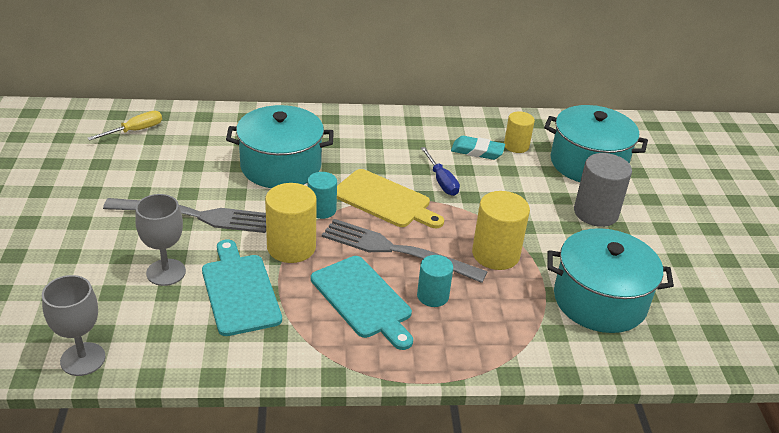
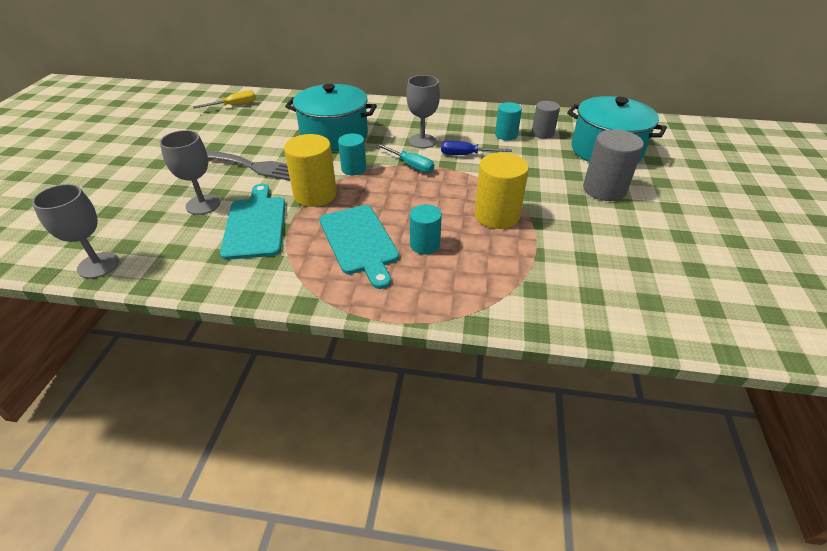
camera: 15 degrees right, 5 degrees up
grey fork [322,219,488,283] -> none
yellow cutting board [337,169,444,228] -> turquoise screwdriver [376,144,434,173]
blue screwdriver [421,147,460,196] -> blue screwdriver turned 105 degrees clockwise [441,141,512,155]
turquoise eraser [451,136,505,160] -> turquoise cylinder [495,102,522,140]
yellow cylinder [504,111,535,153] -> grey cylinder [532,101,560,139]
turquoise pot [548,228,674,333] -> none
none -> grey goblet [406,75,440,148]

